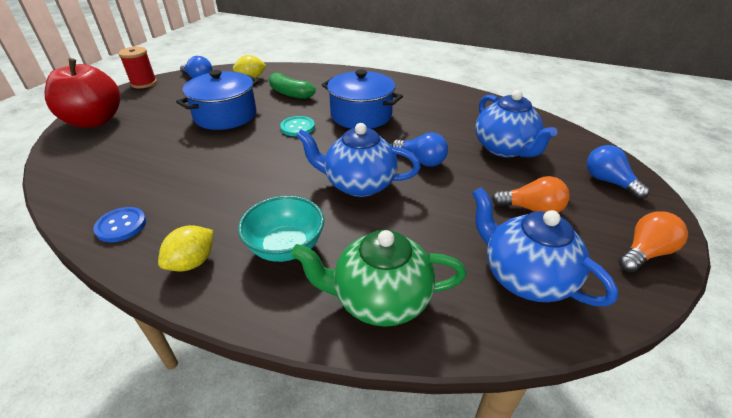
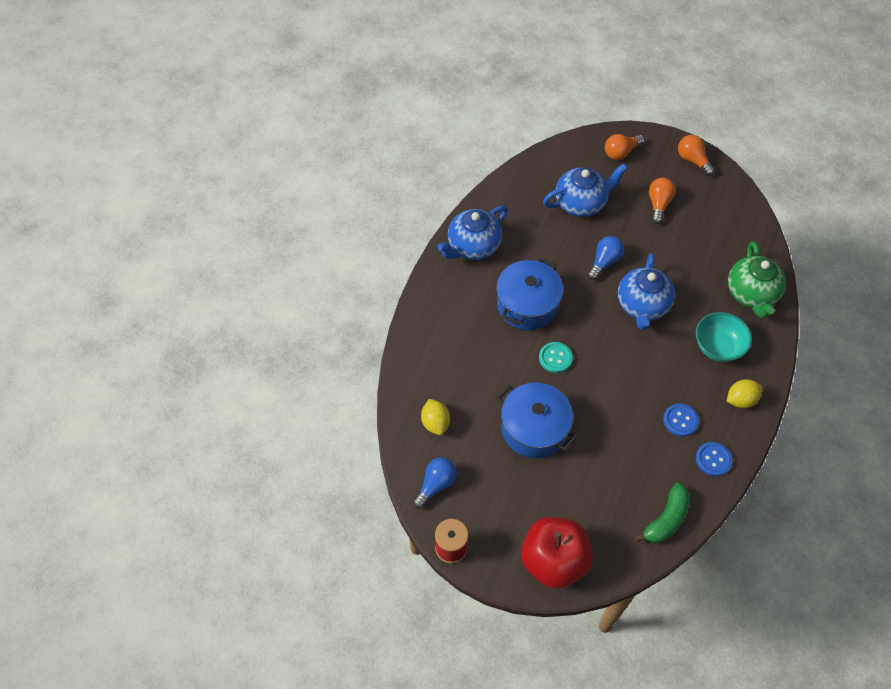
camera: 90 degrees left, 20 degrees up
yellow lemon [158,225,213,271] -> yellow lemon turned 60 degrees counterclockwise [726,379,763,408]
green banana [269,72,316,99] -> green banana moved to [635,483,690,543]
blue teapot [472,187,618,306] -> blue teapot moved to [438,206,508,260]
blue light bulb [586,145,650,199] -> orange light bulb [605,134,645,160]
none -> blue button [663,404,699,437]

